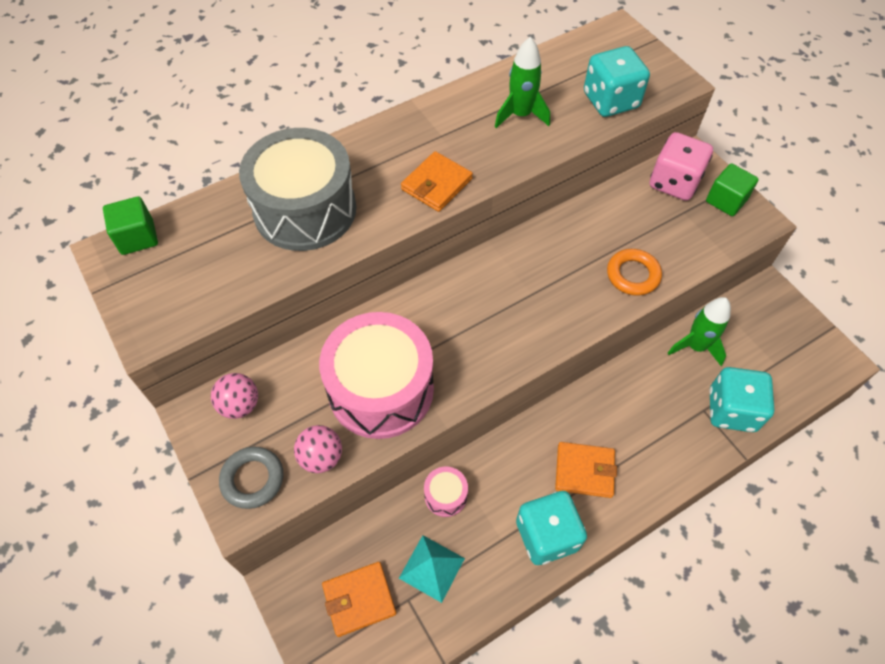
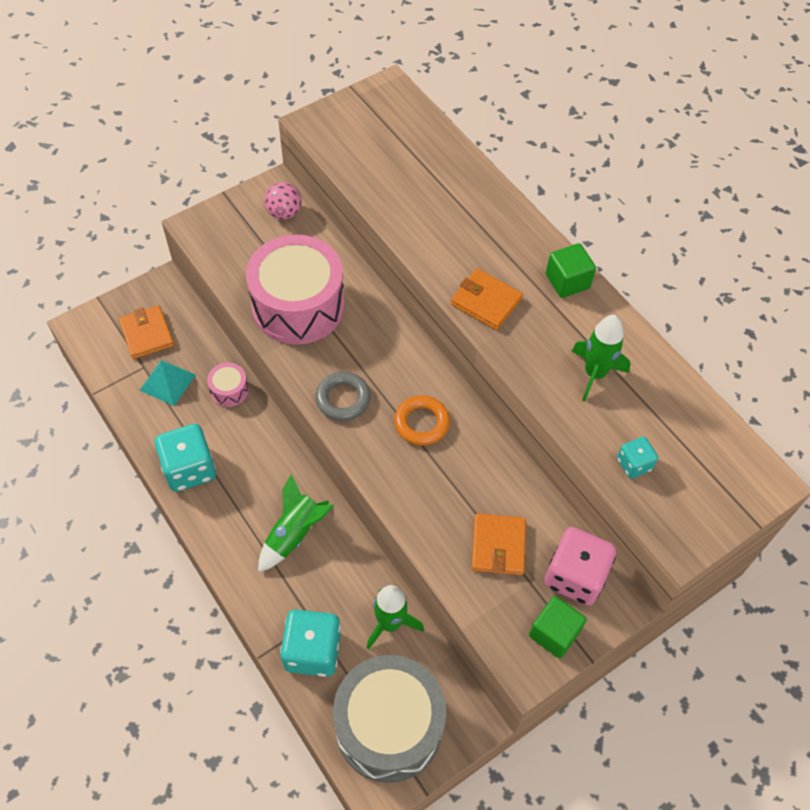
camera: 85 degrees right, 0 degrees up
green cube [103,196,158,255] -> green cube moved to [546,243,596,298]
grey ring [219,447,283,509] -> grey ring moved to [315,372,371,421]
grey drum [239,128,356,251] -> grey drum moved to [333,655,446,783]
pink ball [294,425,342,473] -> none
orange wallet [555,442,617,498] -> orange wallet moved to [471,513,526,575]
turquoise dice [584,46,650,117] -> turquoise dice [617,437,658,479], size x0.53
orange ring [607,249,662,296] -> orange ring moved to [394,395,450,446]
none -> green rocket [258,474,334,572]

